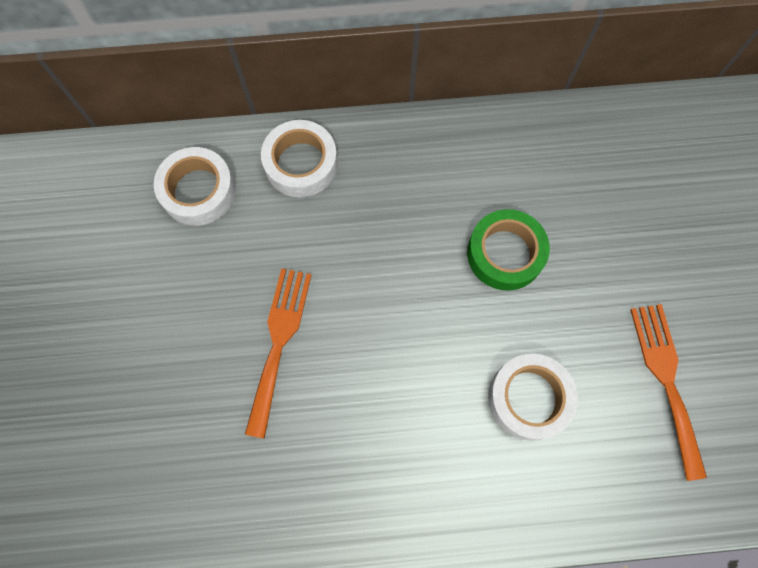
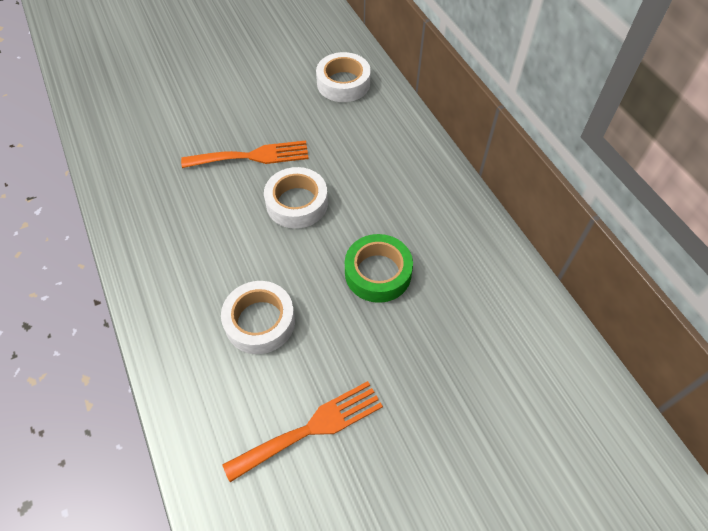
camera: 70 degrees right, 15 degrees down
white tape [261,120,338,197] -> white tape moved to [264,167,328,229]

